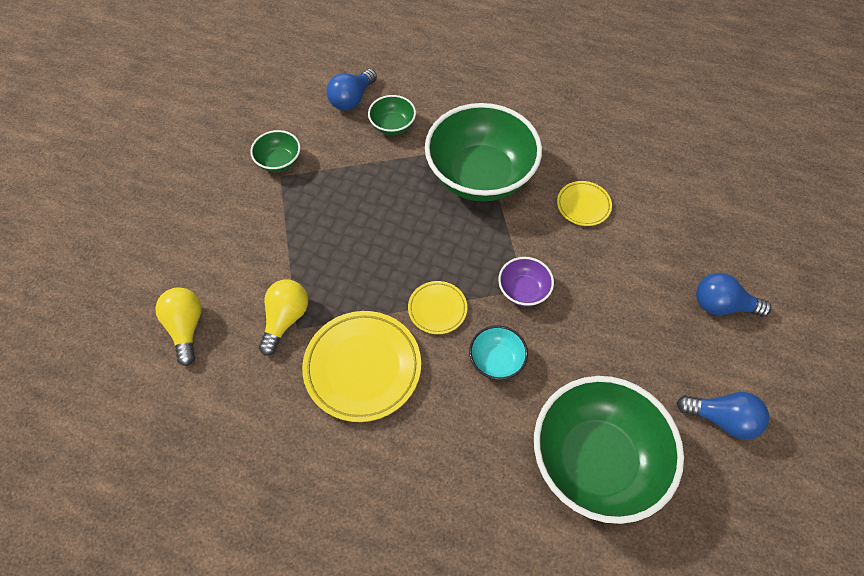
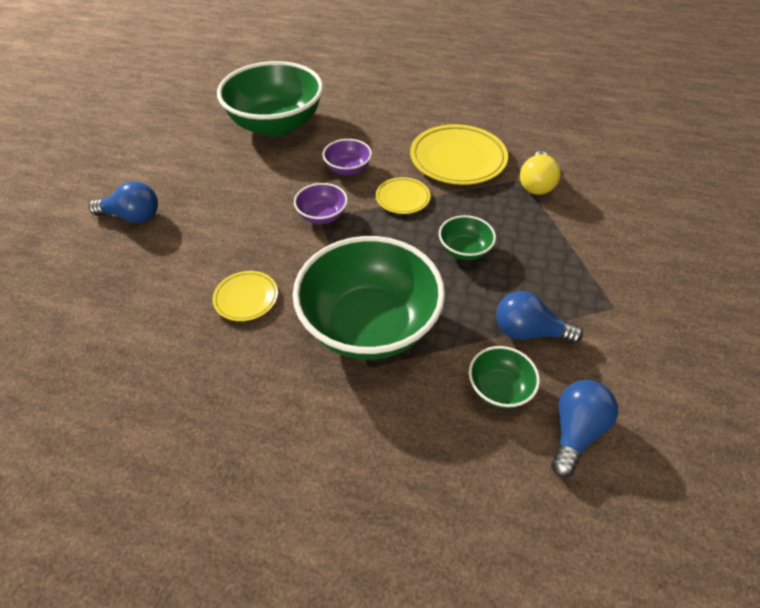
camera: 175 degrees right, 10 degrees down
yellow light bulb [155,287,202,366] -> none
green bowl [250,130,300,172] -> green bowl moved to [439,215,496,260]
turquoise bowl [469,325,528,380] -> purple bowl [323,139,372,176]
blue light bulb [677,392,769,440] -> blue light bulb moved to [496,291,583,343]

